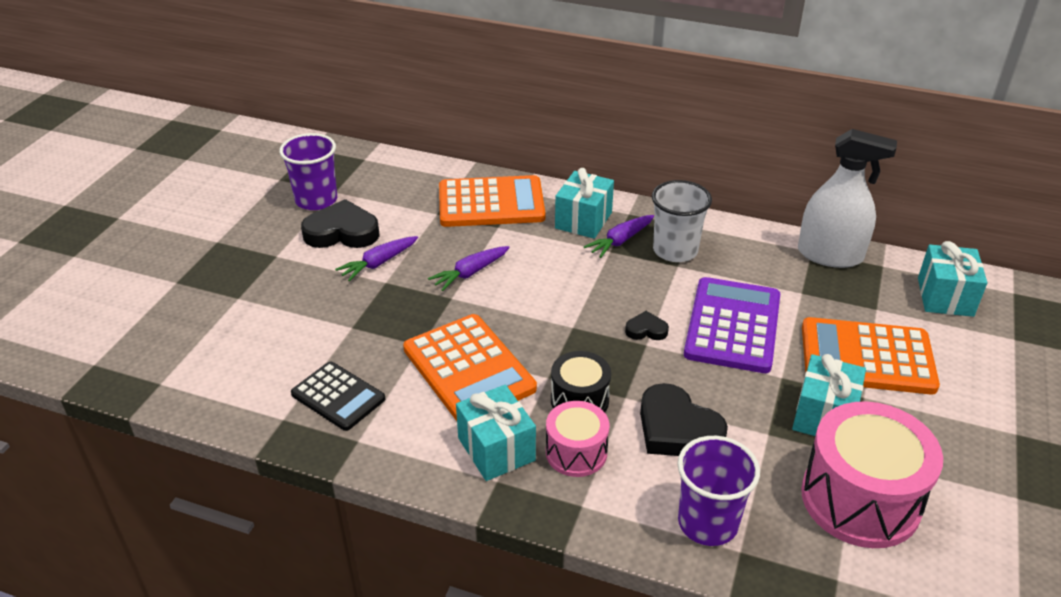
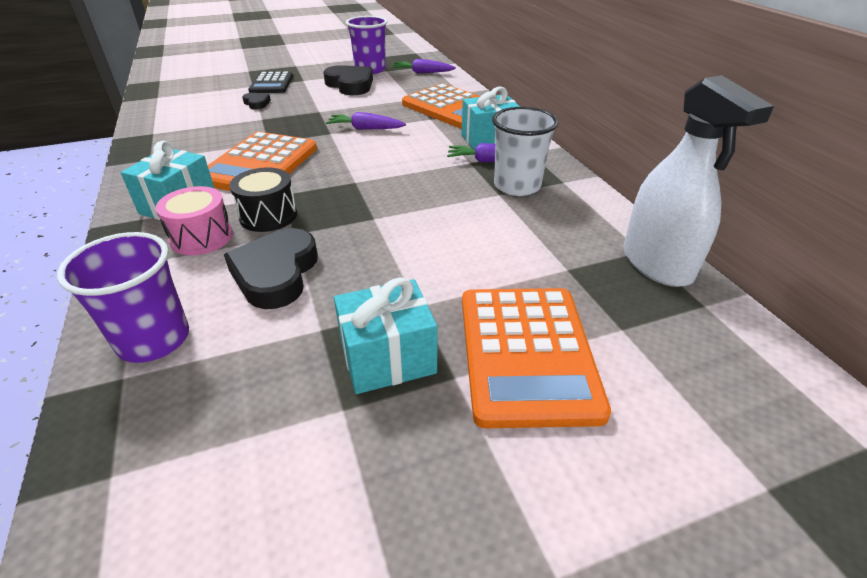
camera: 50 degrees right, 0 degrees up
black calculator [291,362,385,431] -> black calculator moved to [248,72,293,93]
purple carrot [335,236,418,281] -> purple carrot moved to [392,59,456,73]
black heart [625,311,669,340] -> black heart moved to [242,93,271,109]
purple calculator [684,277,780,373] -> none
pink drum [801,401,943,548] -> none
orange calculator [802,317,940,395] -> orange calculator turned 150 degrees counterclockwise [462,288,611,428]
turquoise gift [918,241,987,317] -> none

